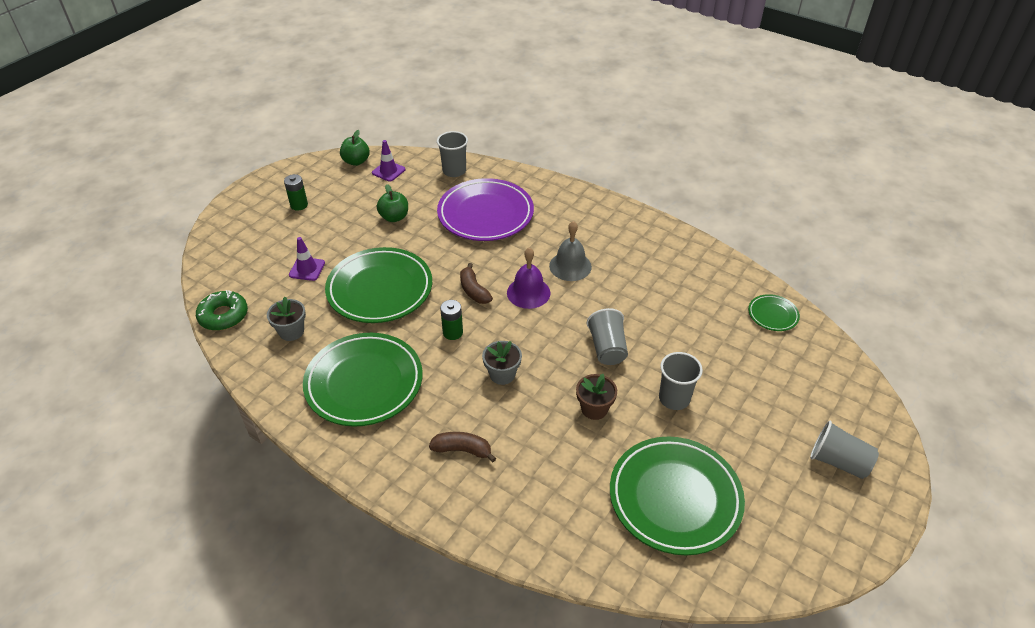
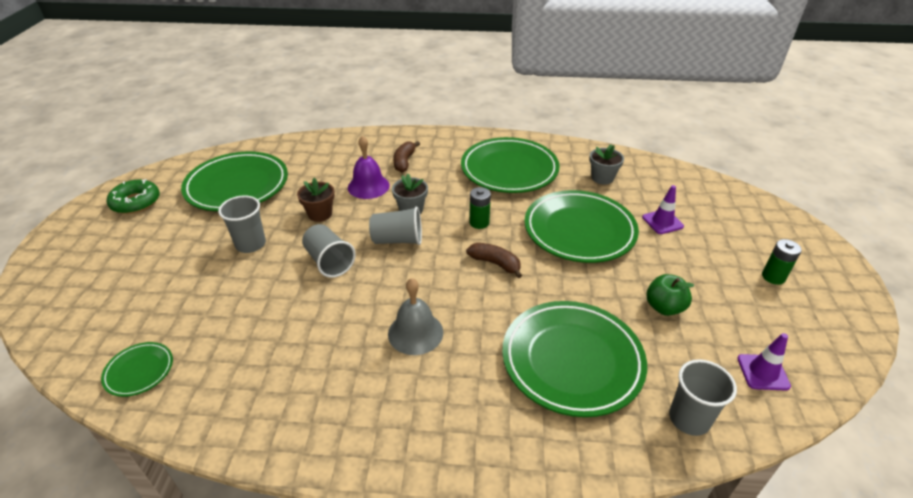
camera: 150 degrees right, 5 degrees down
green donut [196,290,248,331] -> green donut moved to [107,179,160,214]
green apple [340,130,370,166] -> none
brown banana [429,432,496,462] -> brown banana turned 120 degrees clockwise [393,141,420,173]
purple plate [437,178,534,241] -> green plate [502,301,647,417]
purple bell [507,247,551,309] -> purple bell moved to [348,136,390,199]
grey cup [810,421,879,479] -> grey cup moved to [369,207,422,245]

